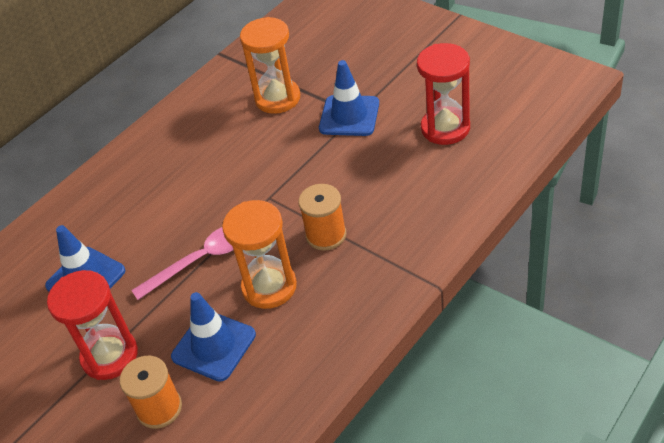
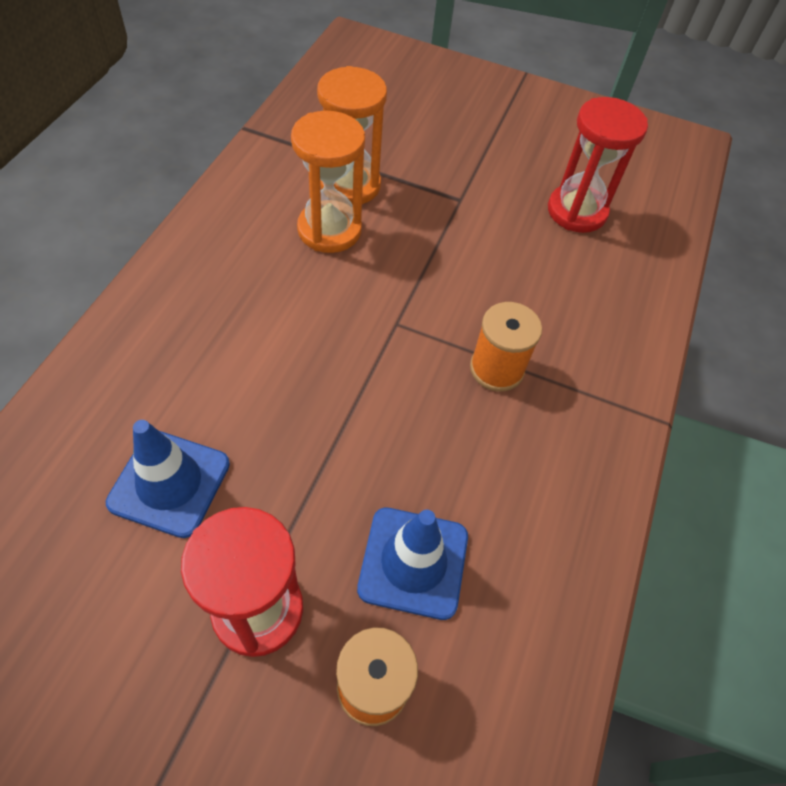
camera: 30 degrees left, 10 degrees up
pink spoon [131,227,233,300] -> none
orange hourglass [222,200,297,309] -> orange hourglass moved to [291,111,365,253]
blue traffic cone [319,60,379,136] -> none

